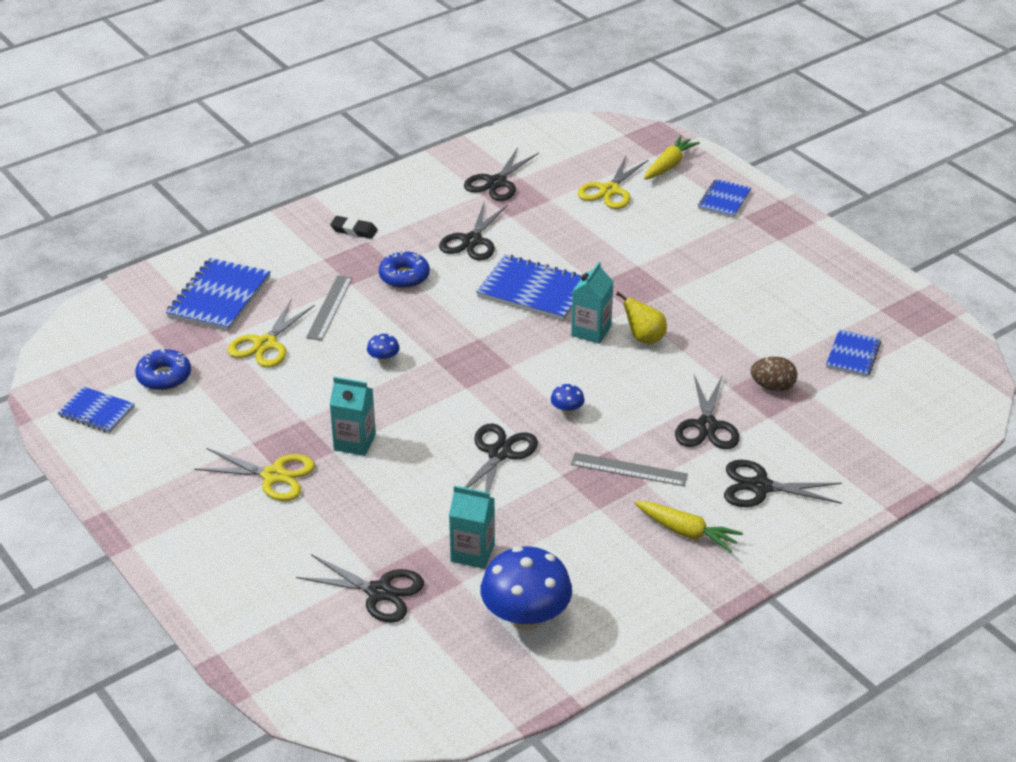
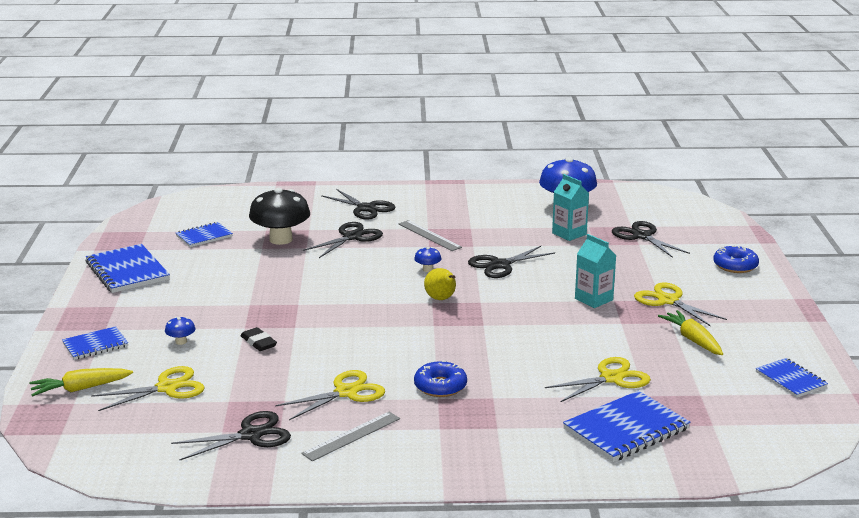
camera: 145 degrees left, 15 degrees down
blue donut [135,349,191,390] -> blue donut moved to [713,245,759,273]
grey ruler [306,275,352,341] -> grey ruler moved to [301,412,400,461]
black eraser [330,216,378,239] -> black eraser moved to [241,327,277,351]
blue mushroom [367,334,400,364] -> blue mushroom moved to [165,317,195,345]
black scissors [439,203,508,260] -> yellow scissors [275,370,385,420]
blue notebook [476,255,584,321] -> blue notebook moved to [86,244,170,293]
turquoise carton [571,262,613,344] -> none
yellow pear [616,292,667,344] -> yellow pear moved to [424,268,456,300]
yellow carrot [634,501,743,553] -> yellow carrot moved to [658,310,723,355]
brown egg [751,356,797,391] -> black mushroom [249,188,310,245]

